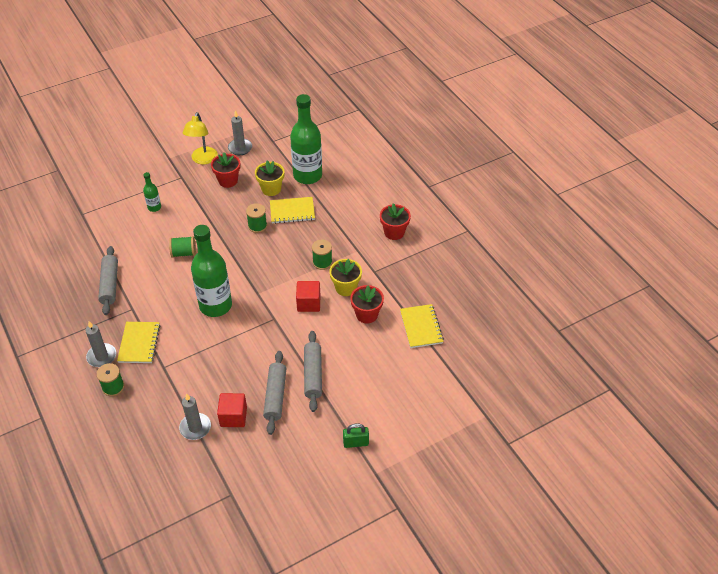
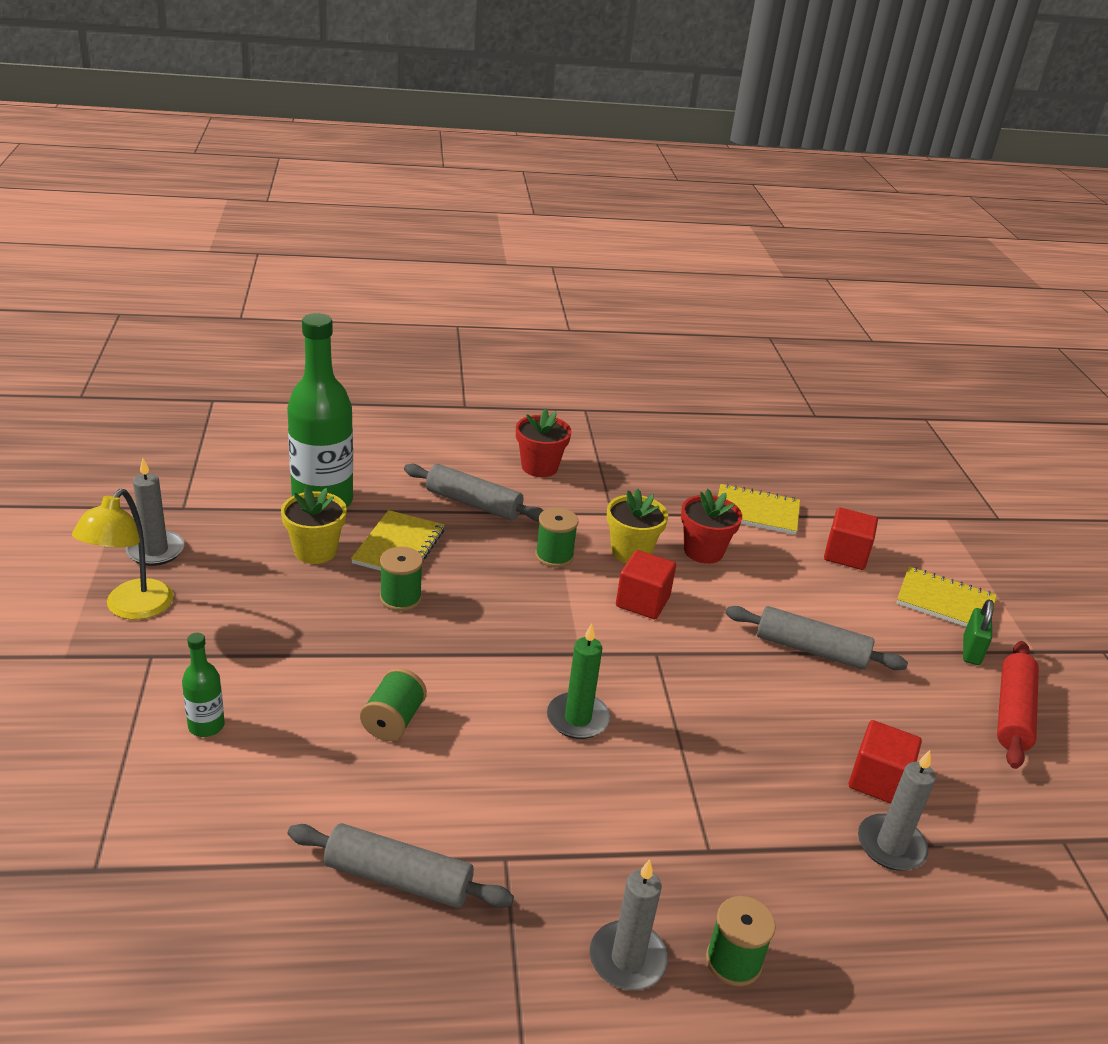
camera: 70 degrees left, 15 degrees down
yellow notebook [117,322,160,363] -> yellow notebook moved to [897,567,997,627]
yellow lamp [183,112,218,164] -> yellow lamp turned 75 degrees clockwise [72,489,174,620]
green bottle [191,225,232,317] -> green candle [547,623,610,739]
red flower pot [211,152,240,188] -> none
grey rolling pin [263,351,287,435] -> grey rolling pin moved to [404,464,544,521]
none -> red cube [824,507,878,570]
none -> red rolling pin [997,641,1039,769]

